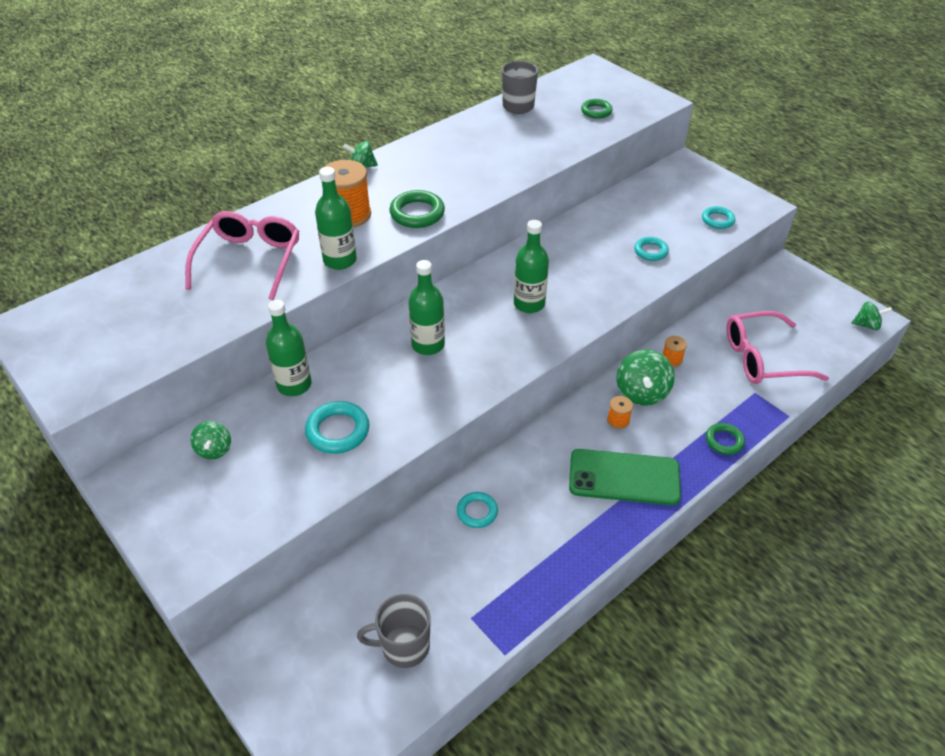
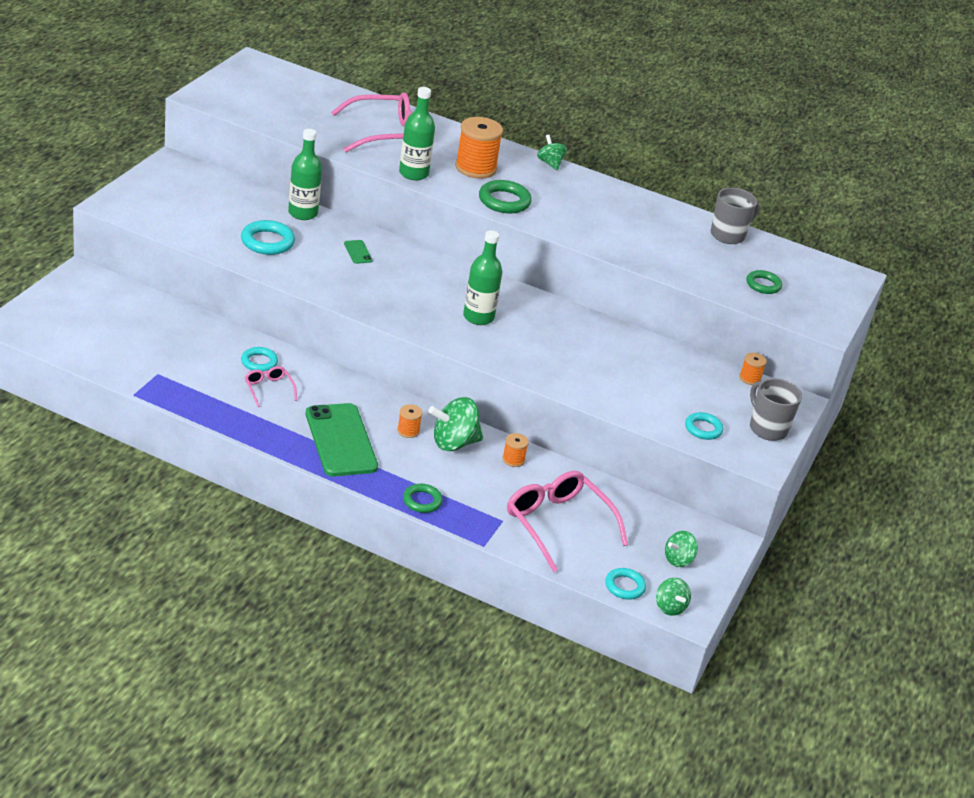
camera: 60 degrees right, 10 degrees down
green spinning top [190,421,231,459] -> green spinning top moved to [665,531,698,567]
grey mug [357,594,431,668] -> grey mug moved to [750,378,802,441]
green bottle [408,260,445,355] -> none
turquoise ring [634,237,669,261] -> turquoise ring moved to [605,568,646,600]
none -> pink glasses [245,366,297,407]
none -> green phone [344,240,373,264]
none -> orange spool [739,353,767,385]

